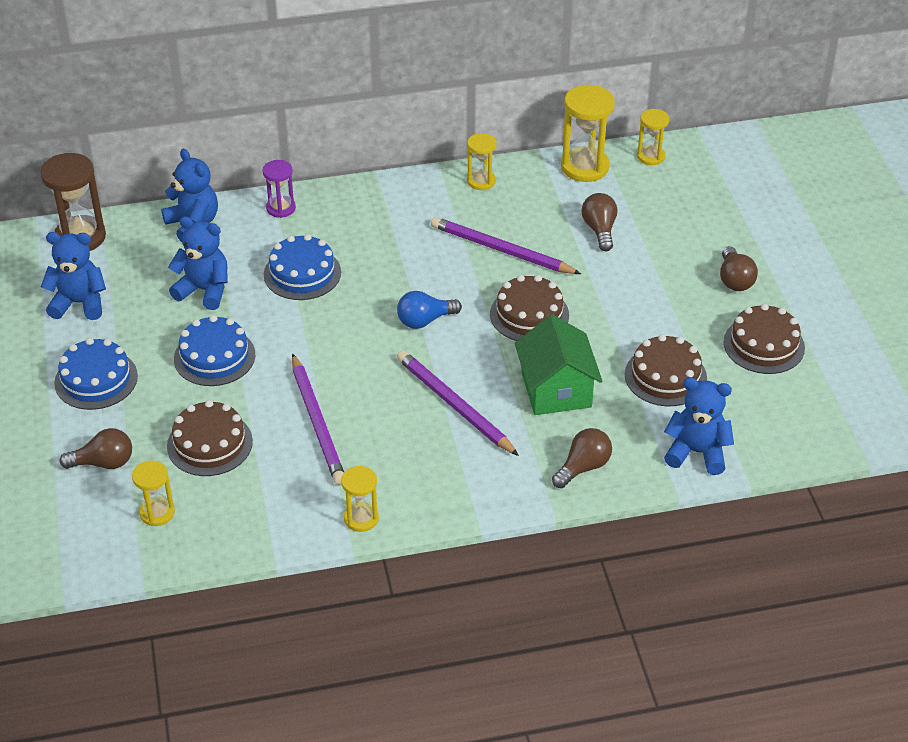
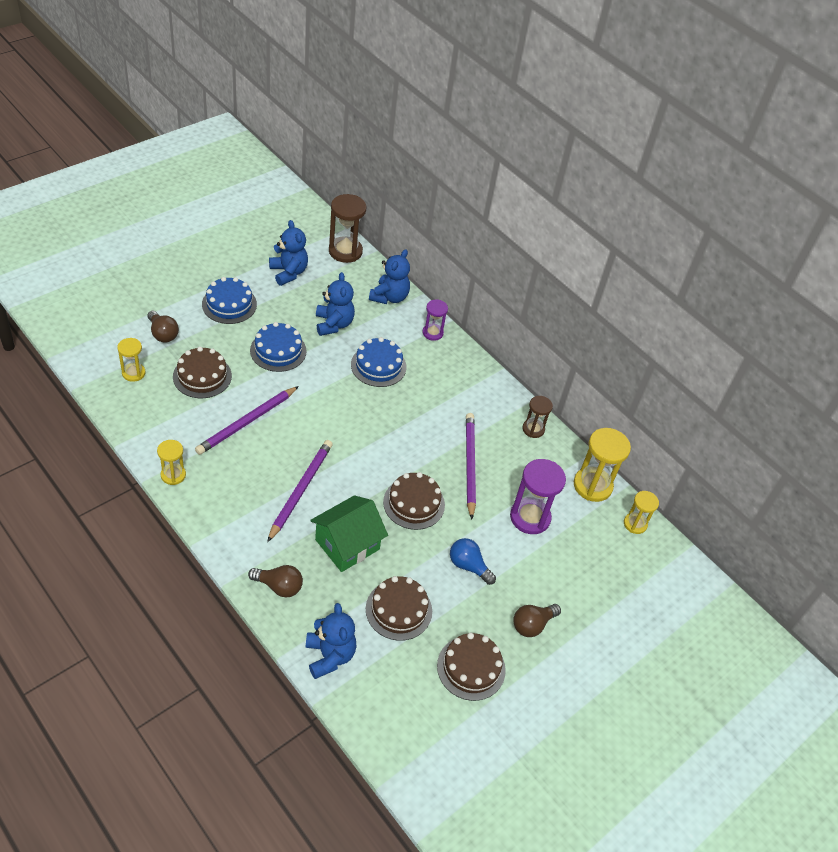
camera: 55 degrees right, 5 degrees up
blue light bulb [397,291,462,329] -> blue light bulb moved to [450,538,496,585]
yellow hourglass [467,133,497,190] -> brown hourglass [522,396,553,438]
brown light bulb [582,193,617,251] -> purple hourglass [510,459,566,534]

